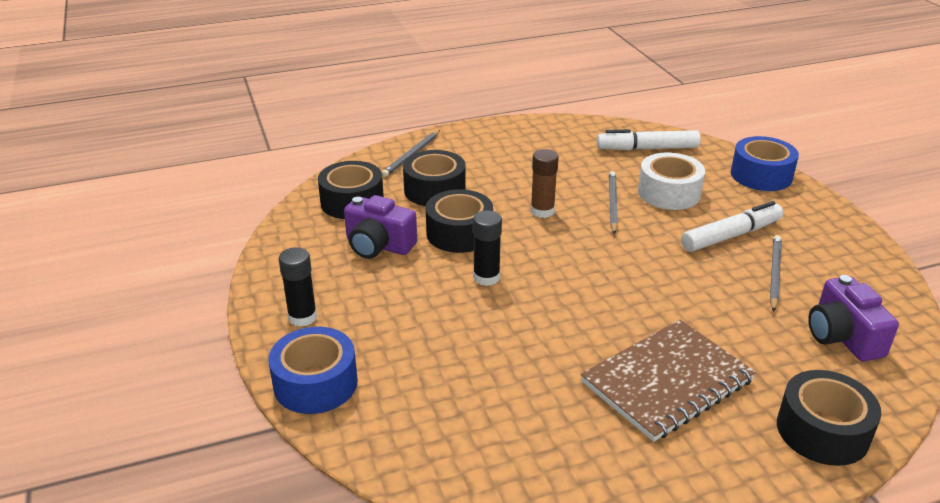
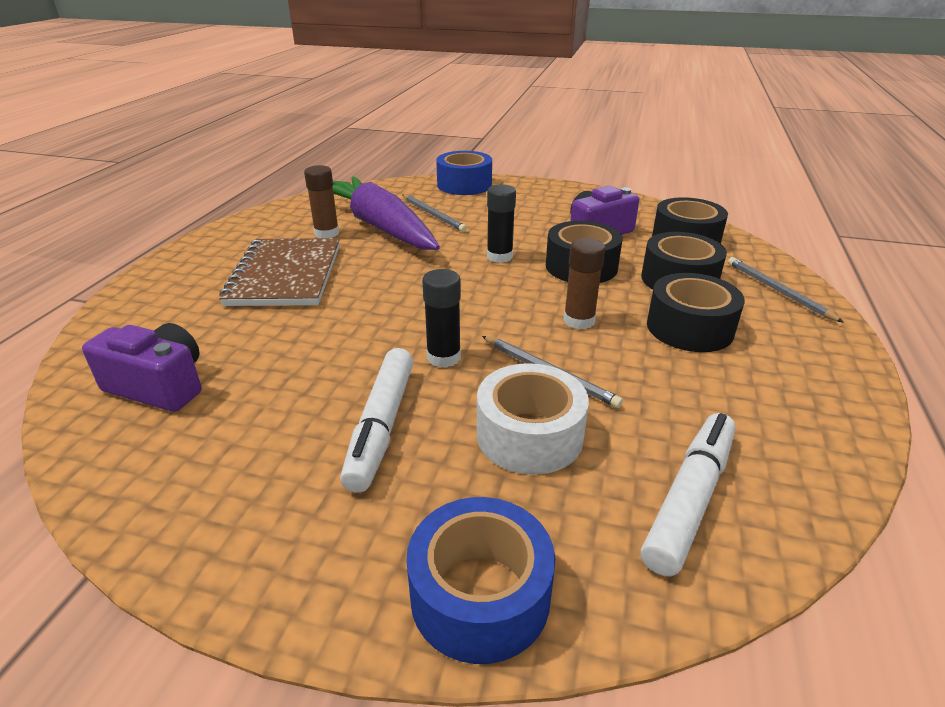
camera: 125 degrees right, 0 degrees up
black glue stick [278,247,317,327] -> black glue stick moved to [422,269,461,368]
grey pencil [770,235,782,312] -> grey pencil moved to [403,195,467,232]
black tape [777,370,882,466] -> black tape moved to [647,273,745,352]
none -> brown glue stick [304,165,339,238]
none -> purple carrot [333,176,440,250]

